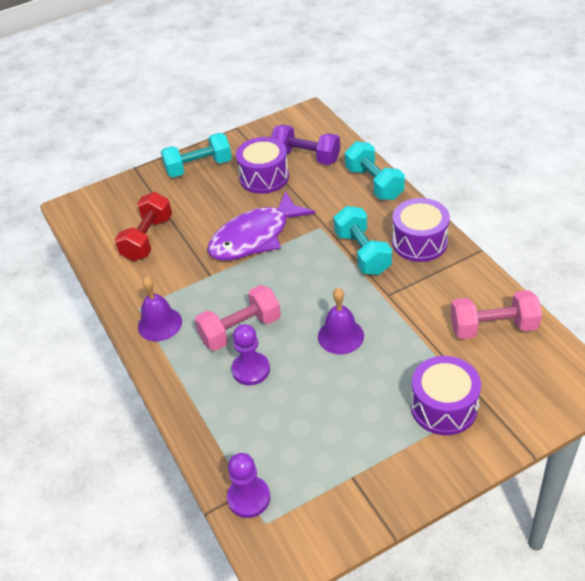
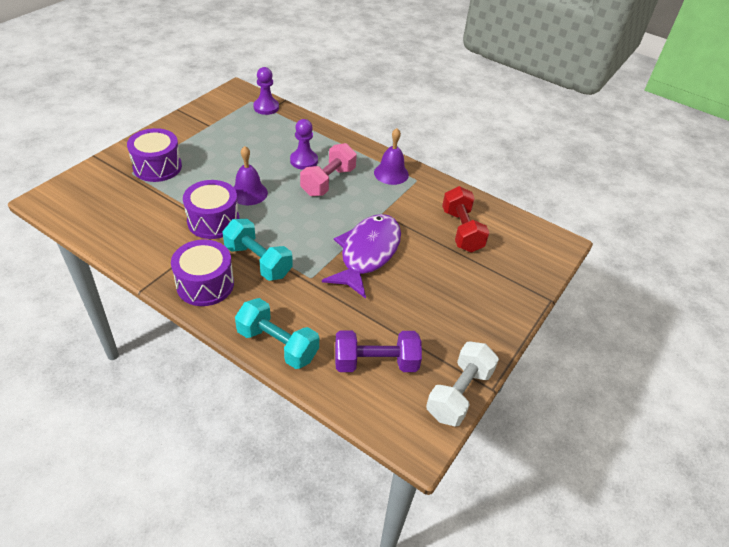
camera: 145 degrees right, 0 degrees up
turquoise dumbbell [161,133,232,177] -> none
purple drum [236,137,289,194] -> purple drum moved to [183,180,239,239]
pink dumbbell [451,290,542,339] -> none
none -> white dumbbell [426,342,499,427]

